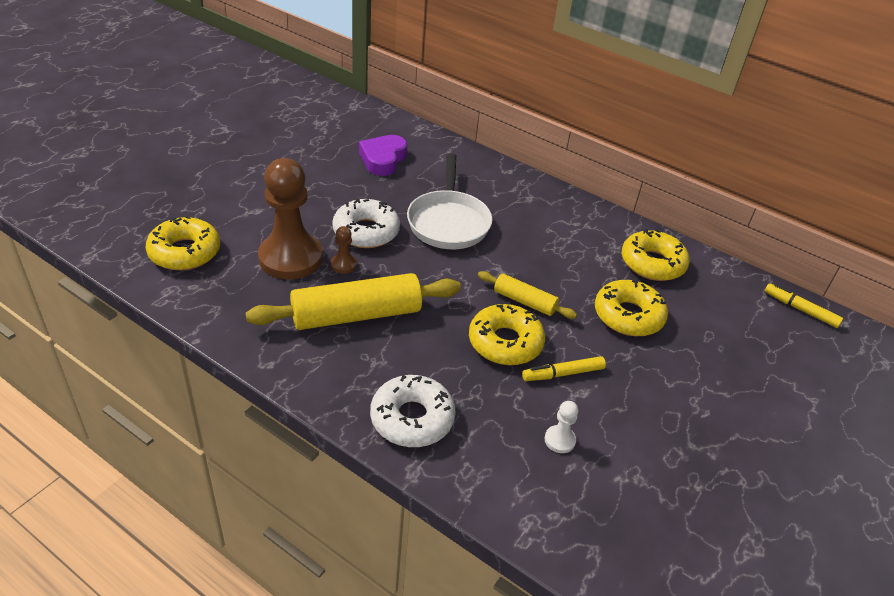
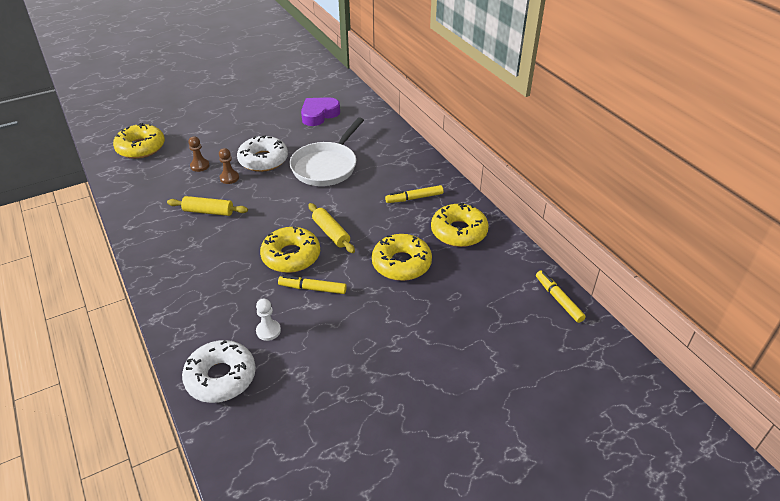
camera: 30 degrees right, 0 degrees up
yellow rolling pin [246,273,461,330] -> yellow rolling pin [167,196,248,216], size x0.53
brown pawn [258,158,322,279] -> brown pawn [188,137,209,172], size x0.41
white donut [370,375,456,447] -> white donut moved to [182,340,256,403]
none -> yellow marker [385,185,444,203]

